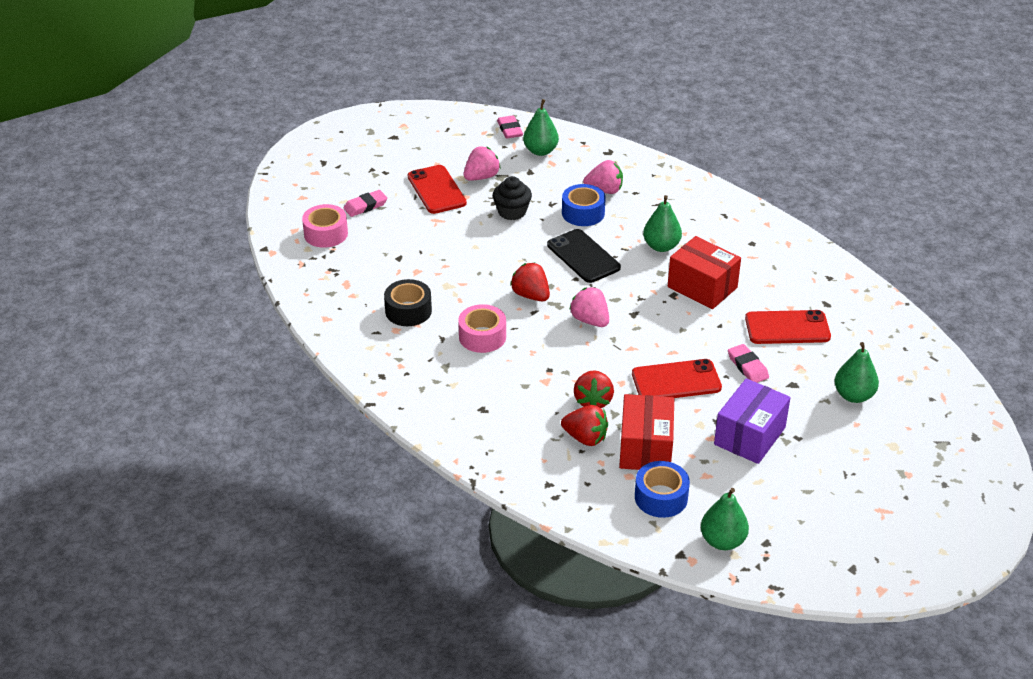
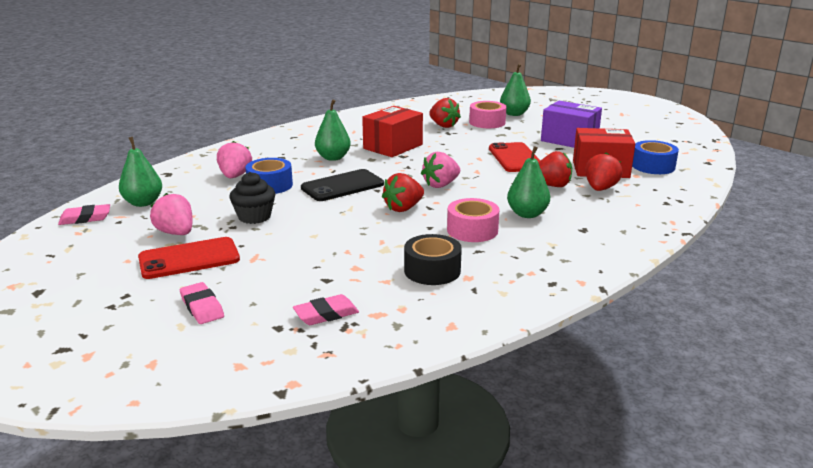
camera: 90 degrees left, 15 degrees down
pink tape [302,204,348,248] -> pink tape moved to [469,101,506,128]
green pear [701,488,749,550] -> green pear moved to [507,146,550,218]
pink eraser [728,344,769,383] -> pink eraser moved to [293,294,359,325]
red phone [745,310,831,344] -> red strawberry [429,98,461,128]

